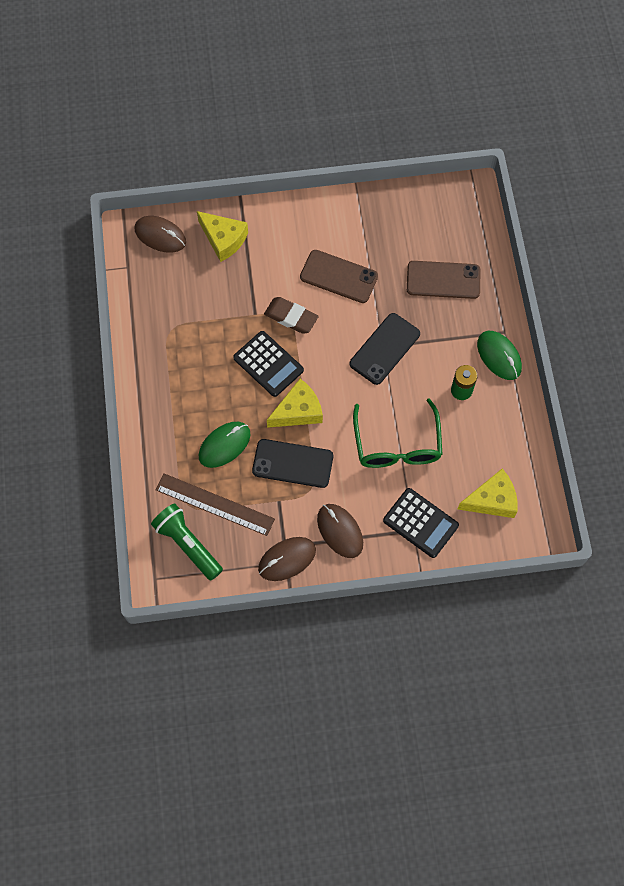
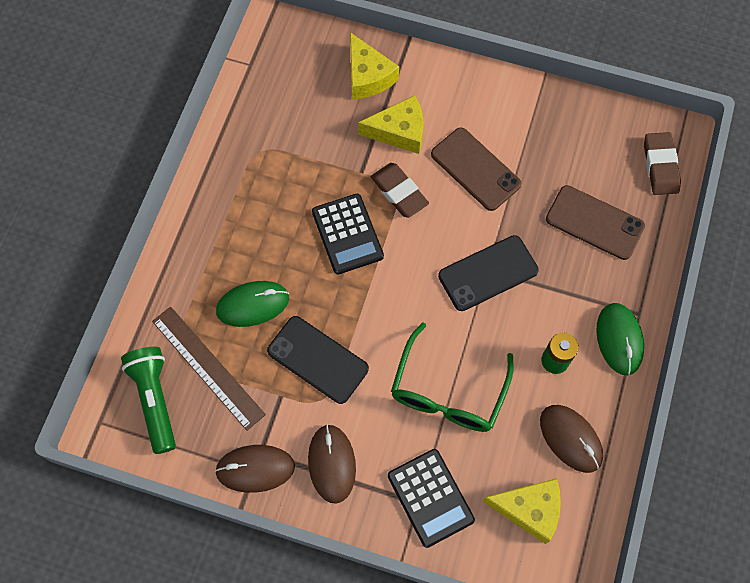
camera: 25 degrees right, 0 degrees up
brown mouse [134,216,186,253] -> brown mouse moved to [540,405,603,473]
yellow cheese [267,379,323,428] -> yellow cheese moved to [358,95,424,154]
none -> brown eraser [644,132,681,195]

